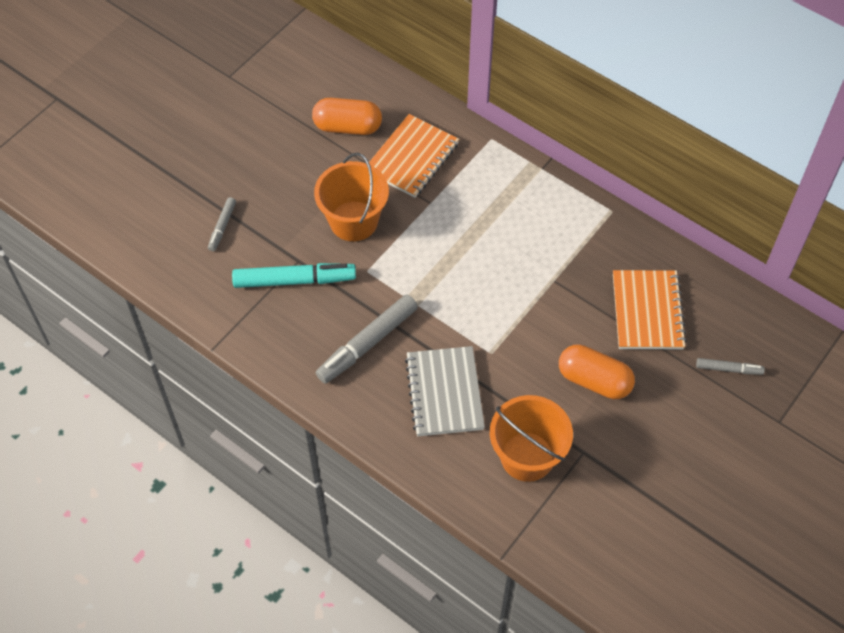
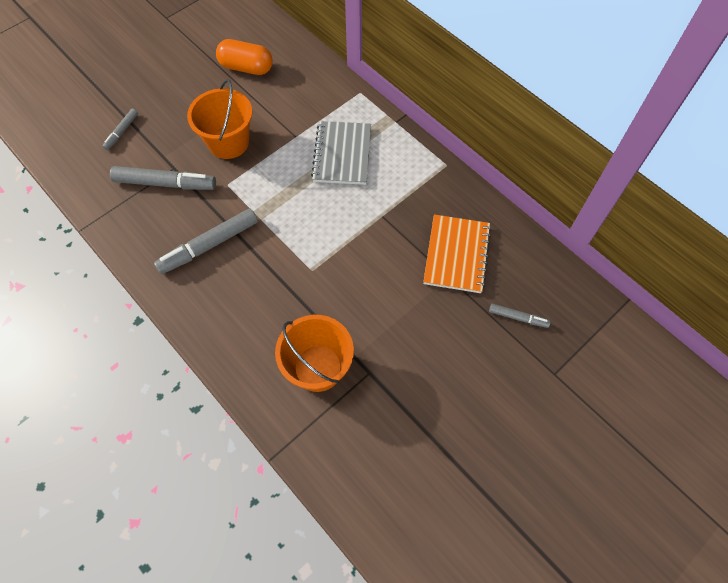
camera: 10 degrees right, 5 degrees up
turquoise marker [232,263,356,288] -> grey marker [110,166,216,190]
orange notebook [369,114,459,198] -> none
grey notebook [405,346,485,436] -> grey notebook moved to [311,121,371,185]
orange capsule [559,344,635,399] -> none

